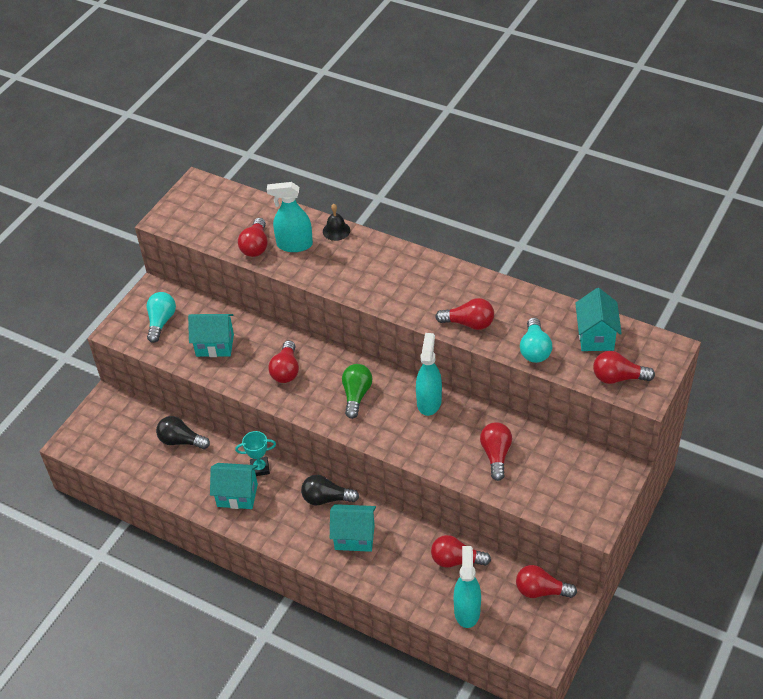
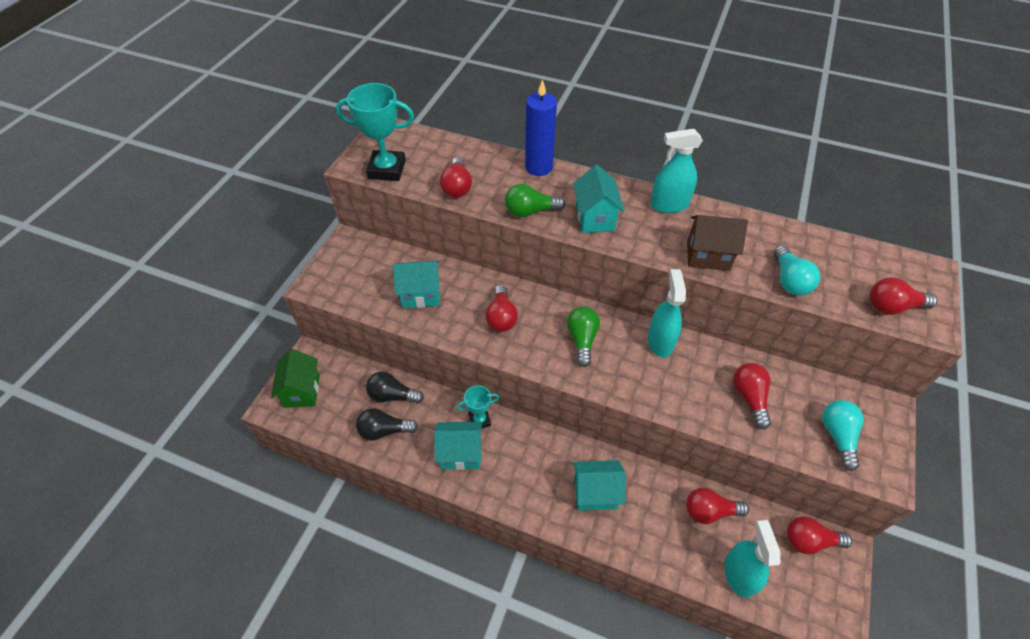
camera: 10 degrees left, 5 degrees up
turquoise light bulb [147,292,176,343] -> turquoise light bulb moved to [822,400,864,471]
turquoise spray bottle [267,182,313,252] -> turquoise spray bottle moved to [650,129,703,213]
black light bulb [301,475,359,506] -> black light bulb moved to [356,408,418,441]
black bell [323,204,350,241] -> blue candle [525,79,557,176]
red light bulb [435,298,494,330] -> brown house [687,215,748,271]
turquoise house [575,288,622,351] -> turquoise house moved to [573,164,624,233]
none -> green house [271,349,320,408]
none -> turquoise trophy [336,83,414,181]
none -> green light bulb [505,184,565,217]

